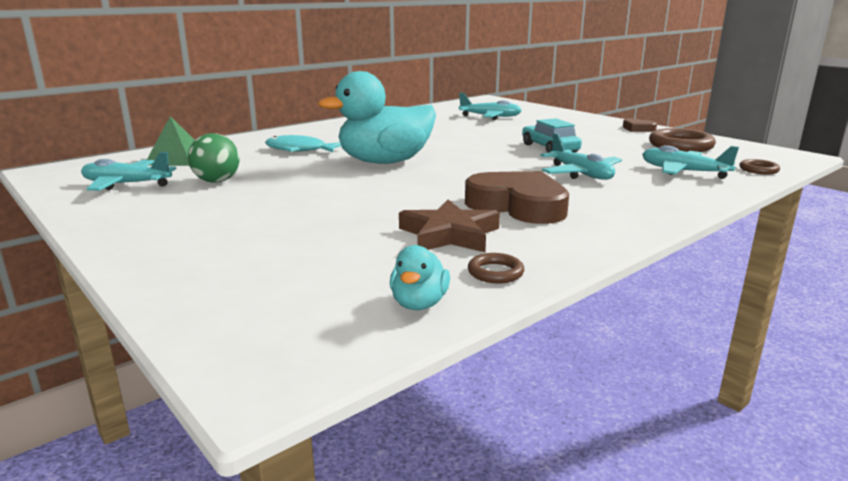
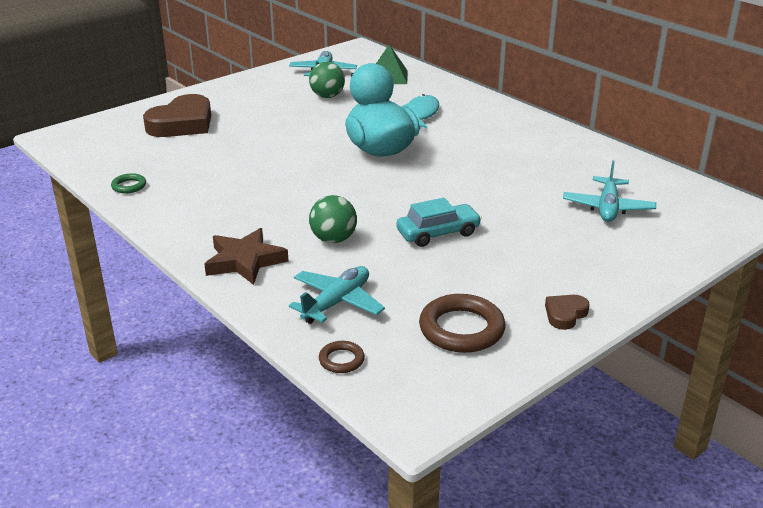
camera: 90 degrees right, 10 degrees up
turquoise duck [390,245,450,310] -> none
brown star [399,199,500,252] -> brown star moved to [204,228,289,285]
brown heart [465,171,569,224] -> brown heart moved to [143,94,211,137]
brown ring [468,253,524,284] -> green ring [111,173,146,193]
turquoise plane [540,133,622,180] -> green ball [309,195,357,243]

